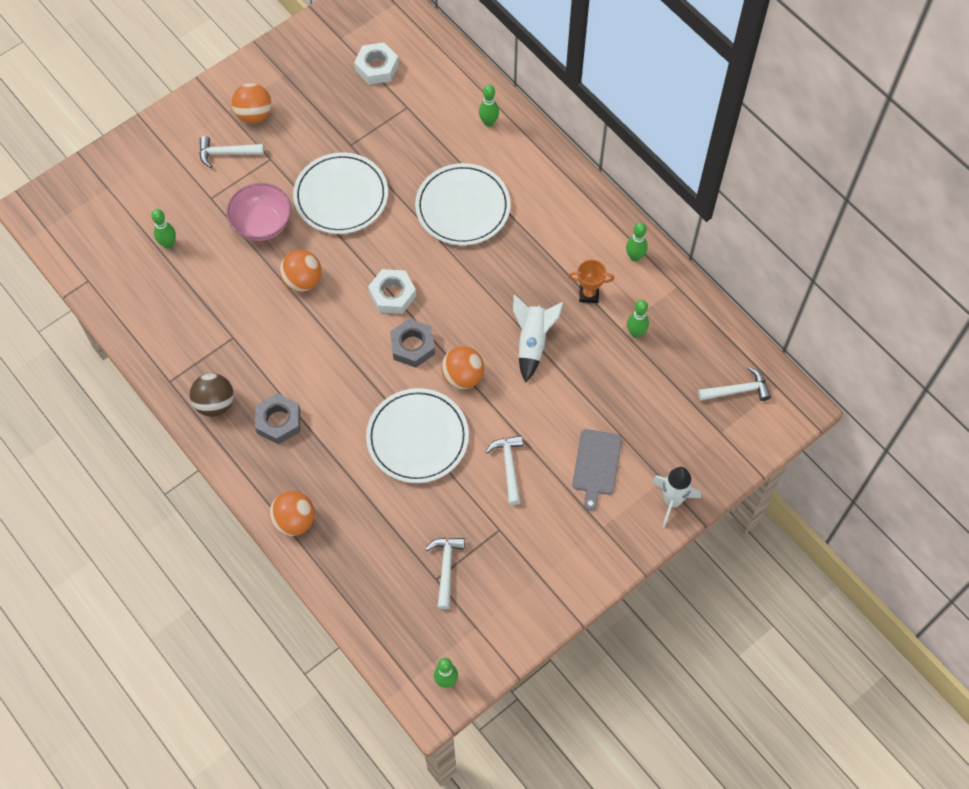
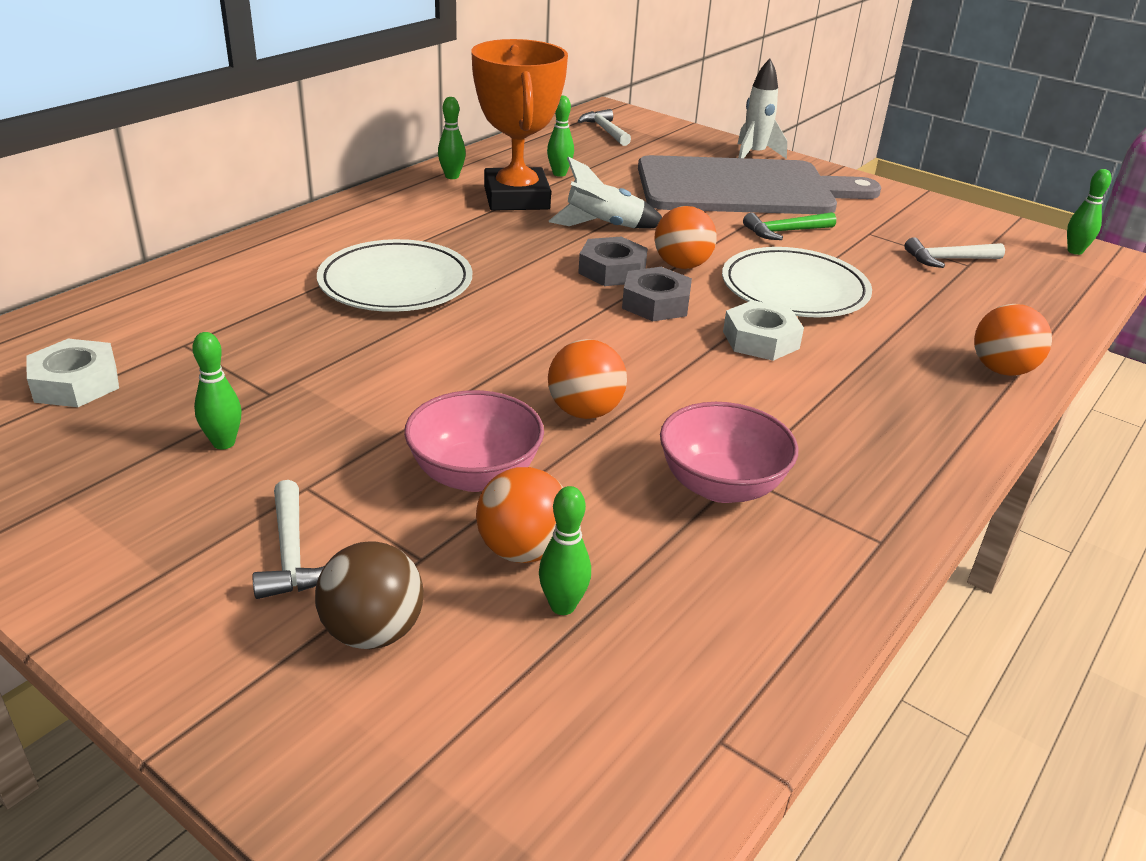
camera: 105 degrees left, 30 degrees down
brown ball [190,373,234,417] -> brown ball moved to [315,541,424,649]
orange ball [232,83,272,123] -> orange ball moved to [476,467,563,563]
grey nut [255,393,300,444] -> grey nut moved to [578,237,648,286]
white plate [293,152,388,234] -> none
white nut [368,269,416,314] -> white nut moved to [723,300,804,361]
green bowling pin [479,85,499,127] -> green bowling pin moved to [192,332,241,449]
white hammer [486,435,523,505] -> green hammer [743,212,836,240]
orange trophy [568,260,614,303] -> orange trophy [471,39,568,211], size x2.38
grey cutting board [572,429,622,511] -> grey cutting board [638,155,881,214], size x2.39
none -> pink bowl [660,402,798,503]

